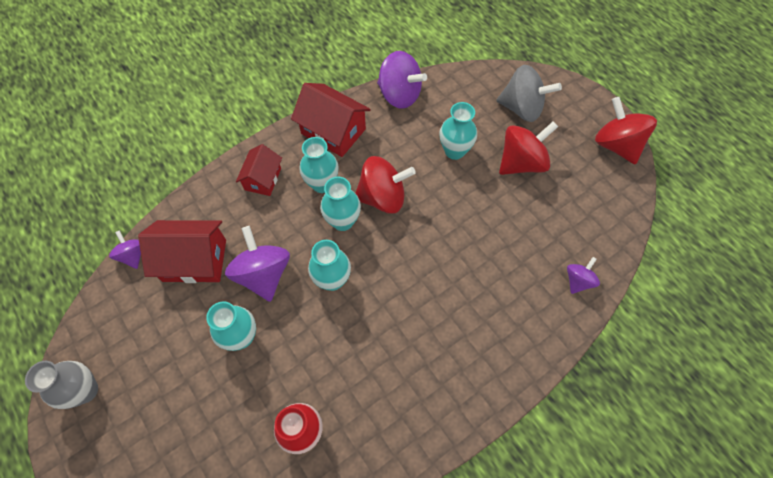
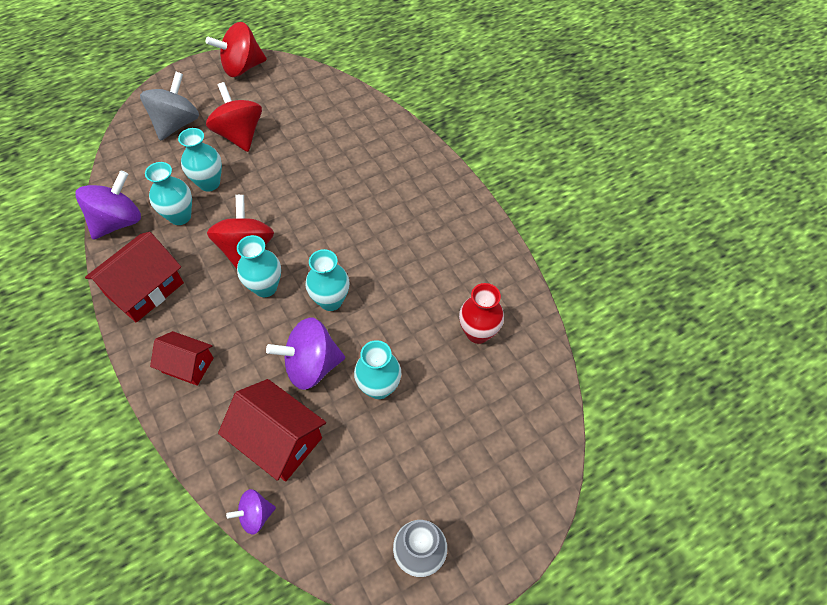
camera: 85 degrees left, 5 degrees down
red house [138,220,226,283] -> red house turned 60 degrees counterclockwise [218,379,326,482]
turquoise vase [299,137,339,193] -> turquoise vase moved to [145,162,192,225]
purple spinning top [567,257,600,294] -> none

